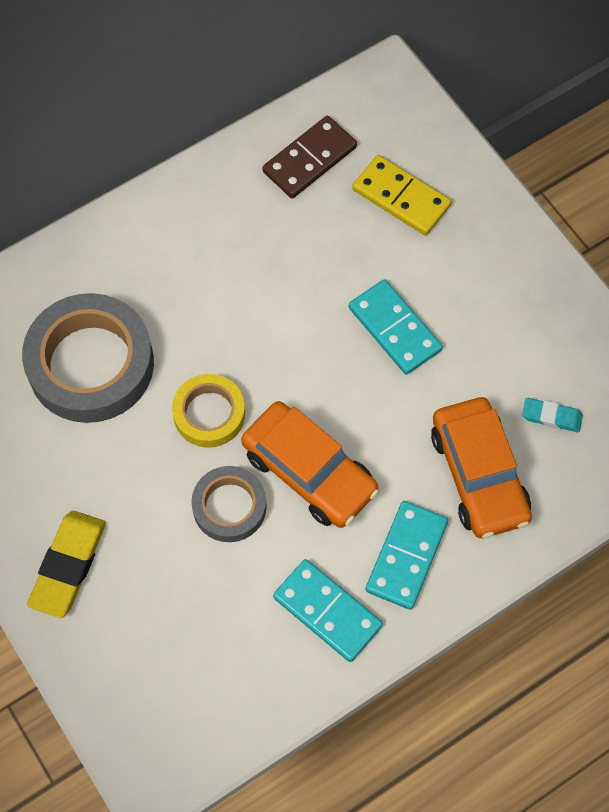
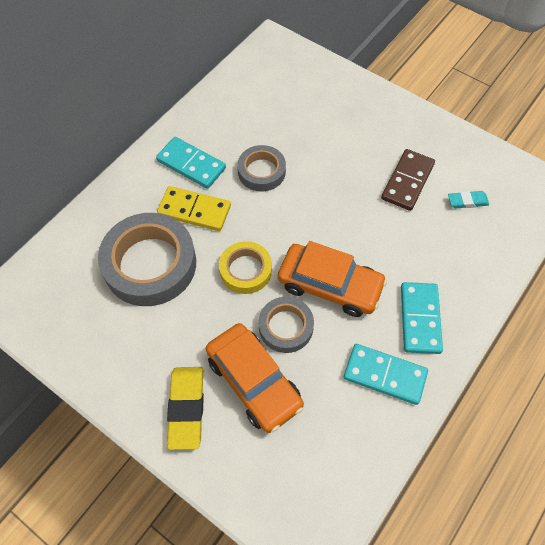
camera: 20 degrees left, 5 degrees down
brown domino [263,116,357,198] -> brown domino moved to [381,149,435,211]
turquoise domino [349,279,443,375] -> turquoise domino moved to [156,137,226,189]
yellow domino [352,155,451,235] -> yellow domino moved to [157,186,231,231]
orange car [431,397,532,538] -> orange car moved to [206,323,304,433]
none -> grey tape [238,145,286,191]

